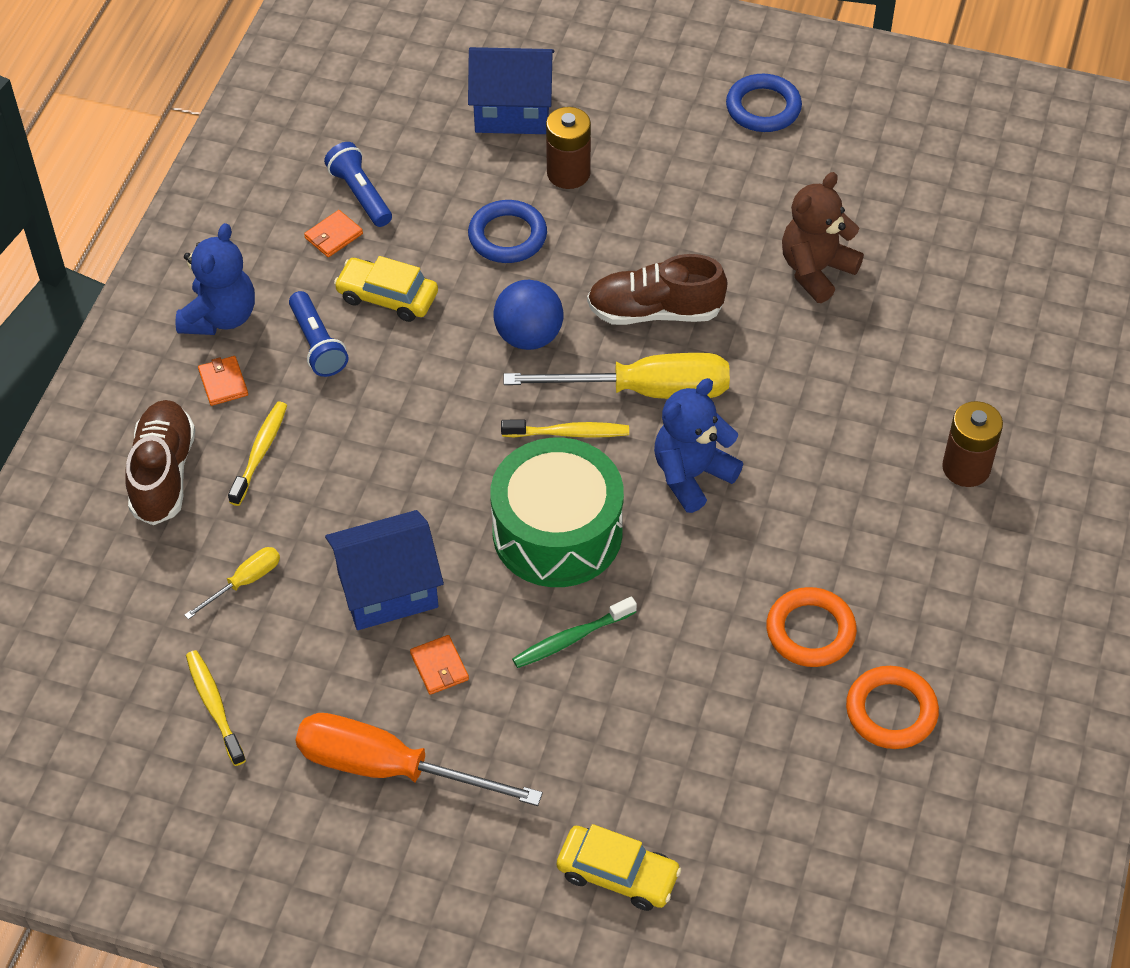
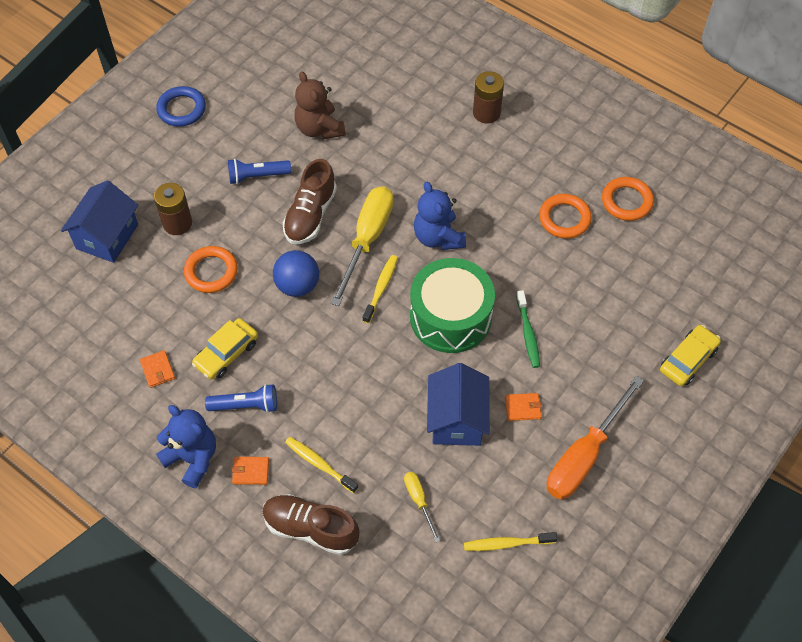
camera: 70 degrees left, 5 degrees up
blue flashlight [324,142,392,227] -> blue flashlight moved to [228,159,291,184]
blue ring [468,200,547,263] -> orange ring [184,246,238,293]

